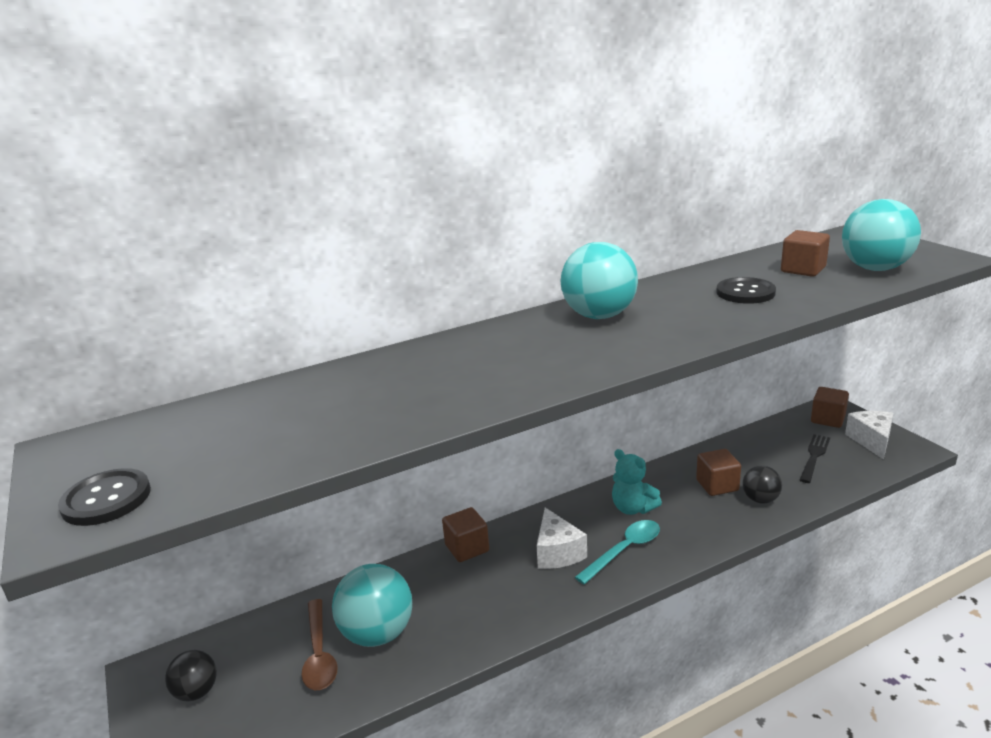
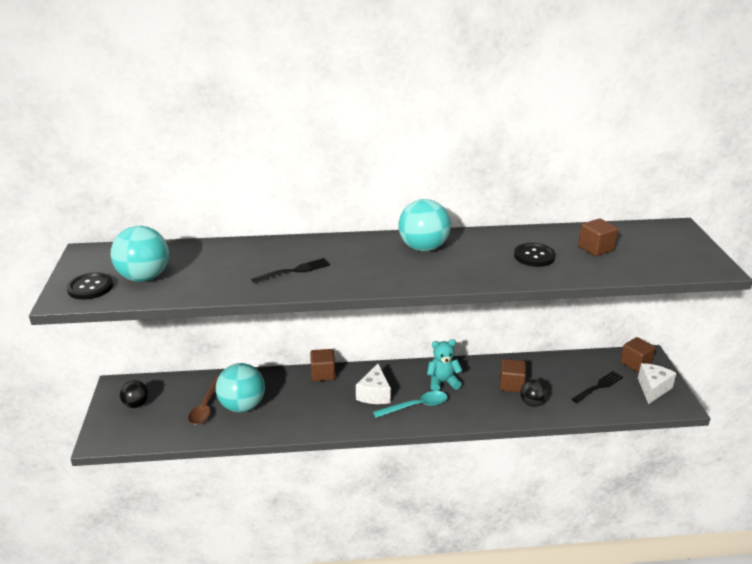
camera: 20 degrees right, 5 degrees up
turquoise teddy bear [612,449,662,515] -> turquoise teddy bear turned 105 degrees clockwise [427,339,463,391]
turquoise ball [842,199,921,271] -> turquoise ball moved to [111,226,169,282]
none -> black fork [251,258,330,284]

